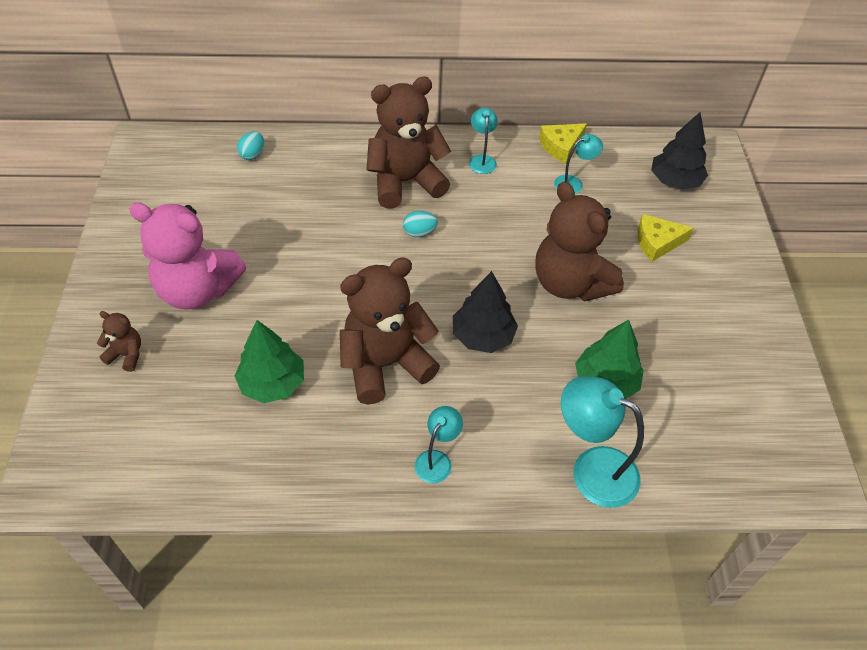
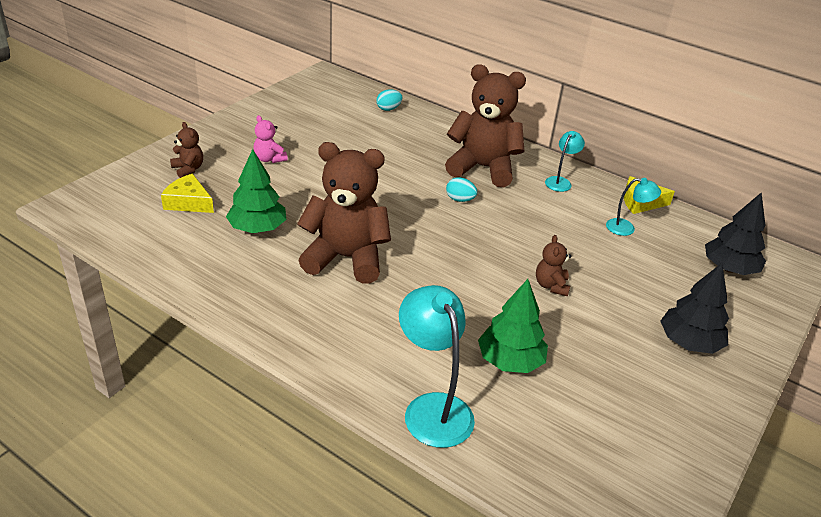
camera: 35 degrees right, 15 degrees down
pink teddy bear [129,203,246,310] -> pink teddy bear [254,115,288,163], size x0.44
turquoise lamp [415,406,463,483] -> none
black tree [453,271,518,353] -> black tree moved to [660,263,729,354]
brown teddy bear [535,181,624,302] -> brown teddy bear [536,235,571,297], size x0.44
yellow cheese [637,214,694,262] -> yellow cheese moved to [161,174,214,213]

